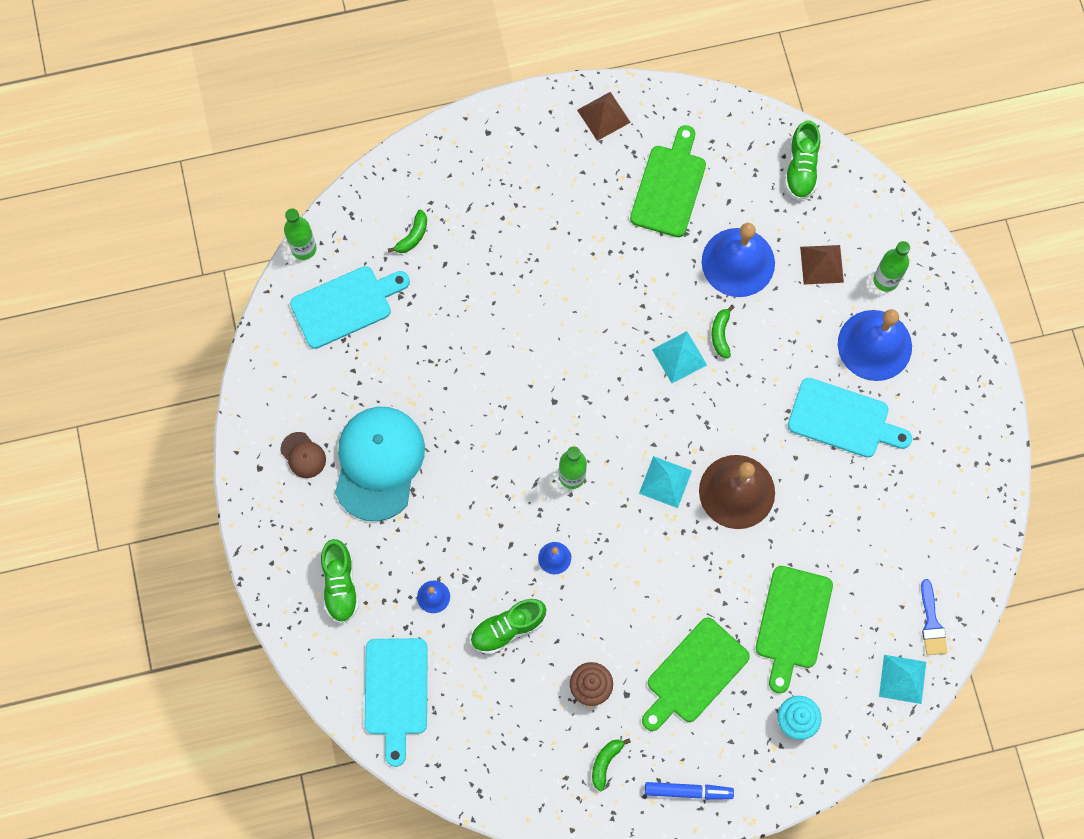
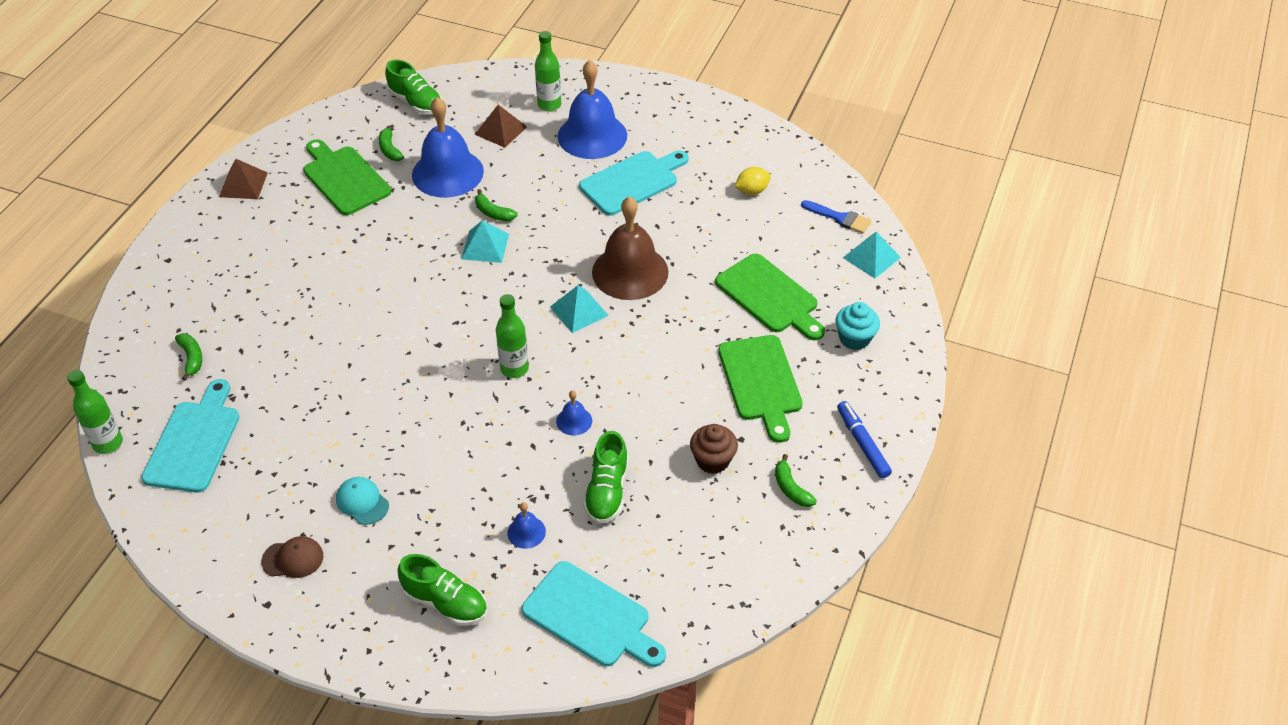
camera: 55 degrees left, 25 degrees down
turquoise cap [335,407,425,521] -> turquoise cap [336,477,389,525], size x0.43
blue marker [645,782,734,800] -> blue marker turned 60 degrees counterclockwise [837,401,892,478]
none -> green banana [379,124,404,161]
none -> yellow lemon [734,167,771,195]

